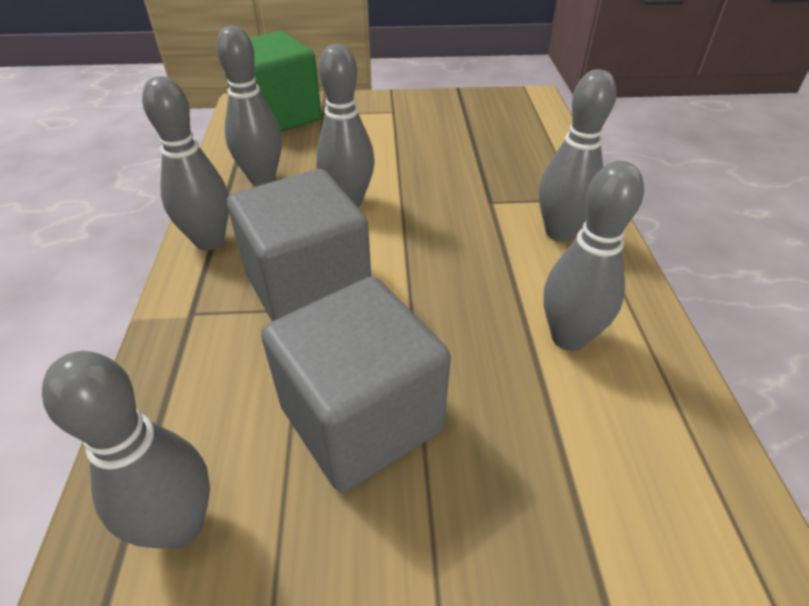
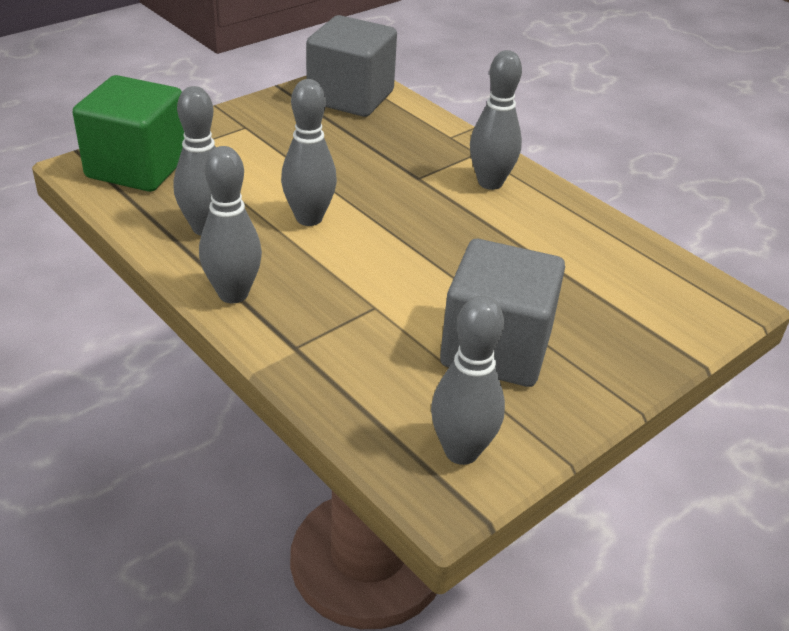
camera: 40 degrees left, 5 degrees down
grey cube [227,169,371,321] -> grey cube moved to [306,15,397,117]
grey bowling pin [544,161,644,351] -> none

